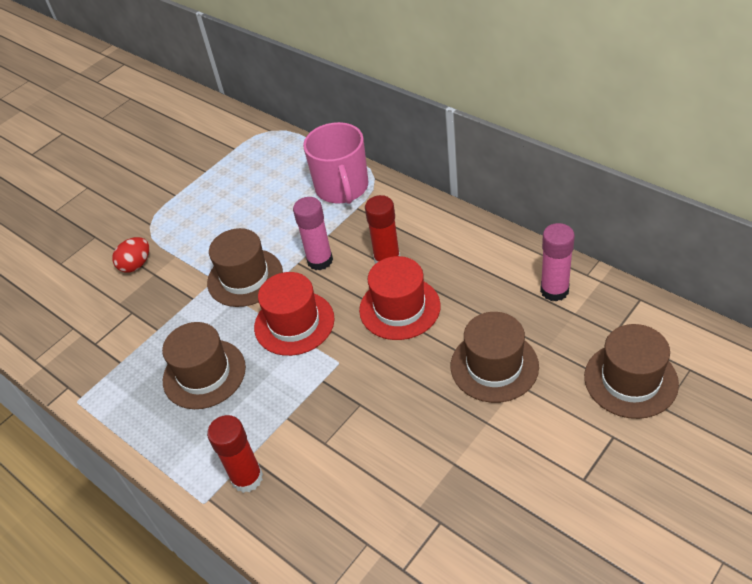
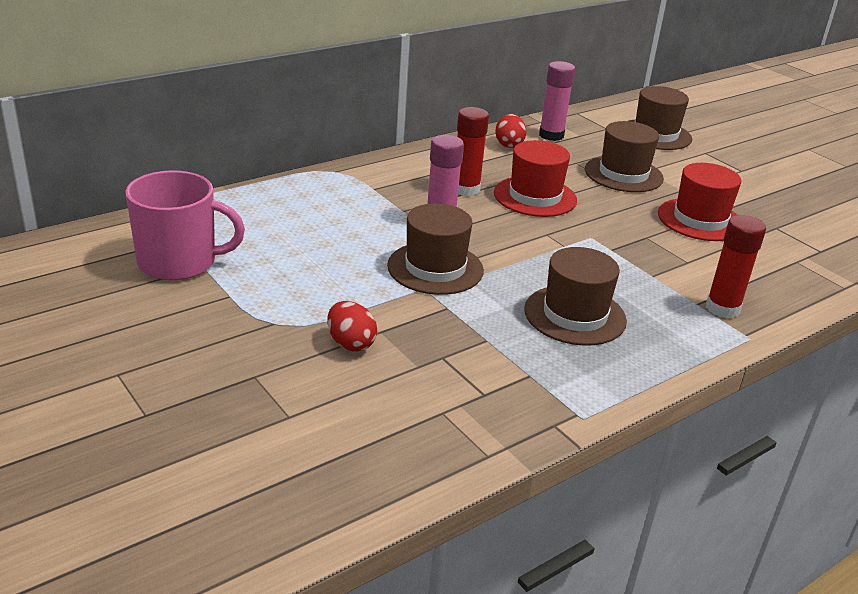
camera: 85 degrees left, 15 degrees down
red hat [254,272,334,356] -> red hat moved to [658,163,741,241]
pink mug [303,122,368,204] -> pink mug moved to [125,170,245,280]
none -> red egg [495,114,526,148]

